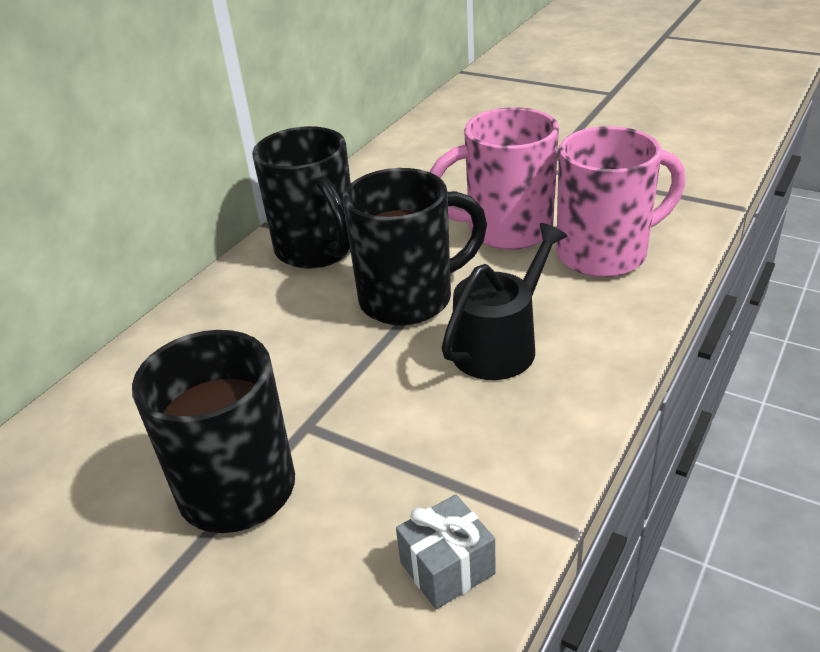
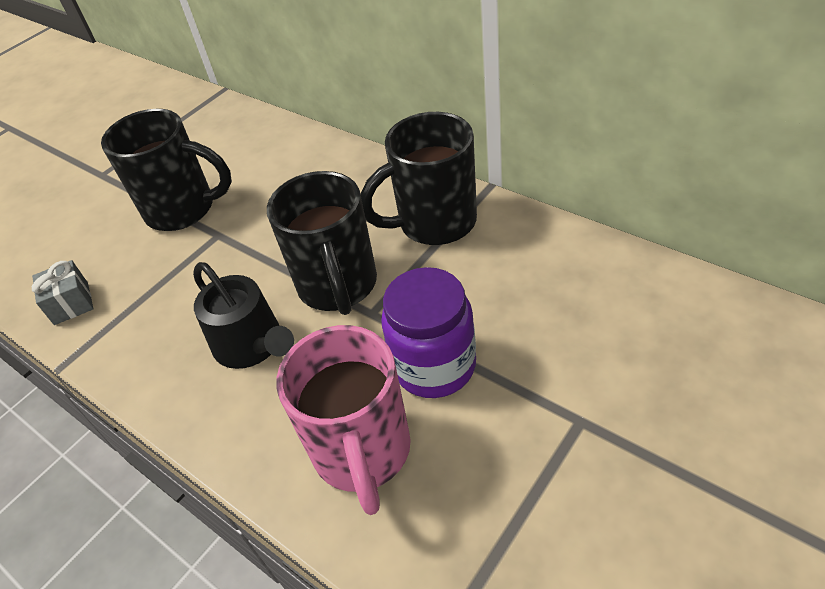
camera: 100 degrees right, 10 degrees up
pink mug [429,107,559,250] -> purple jar [381,267,476,398]

